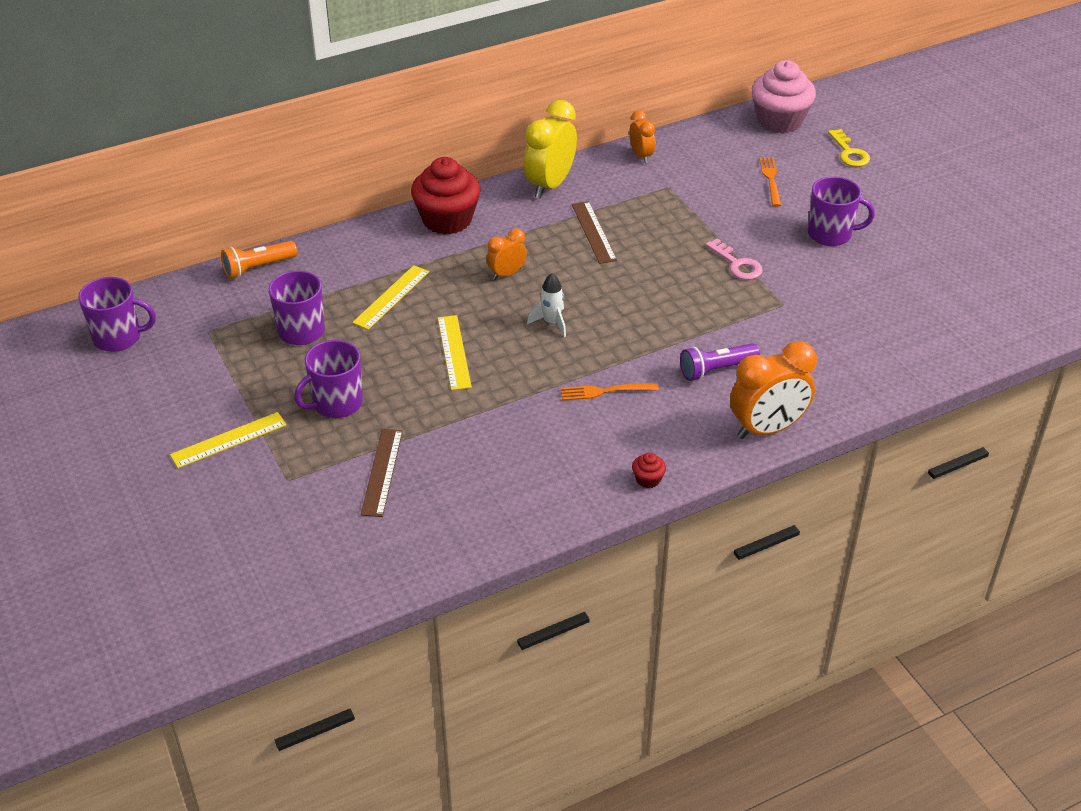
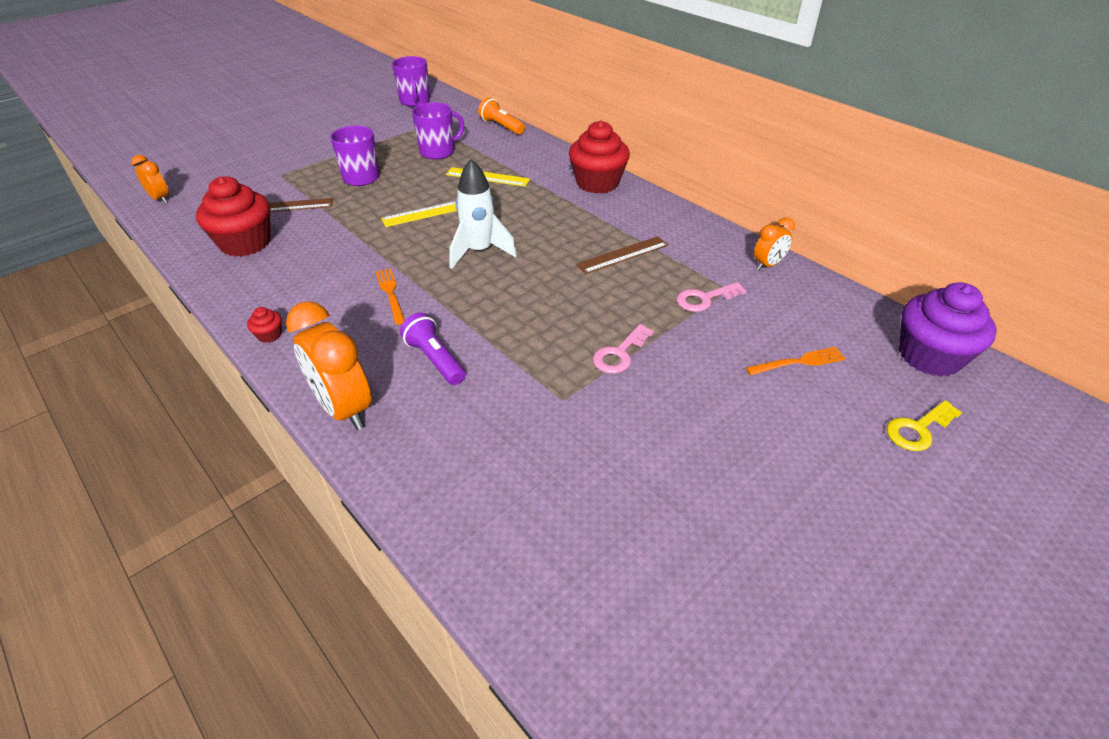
camera: 75 degrees right, 0 degrees up
yellow ruler [170,412,286,468] -> none
orange clock [486,228,527,280] -> orange clock moved to [131,155,169,204]
yellow clock [524,100,577,198] -> none
white rocket [527,273,566,337] -> white rocket [449,159,517,269], size x1.67
pink cupcake [752,60,816,133] -> purple cupcake [899,282,997,377]
purple mug [808,177,875,246] -> none
none -> red cupcake [196,176,270,257]
none -> pink key [677,282,746,312]

